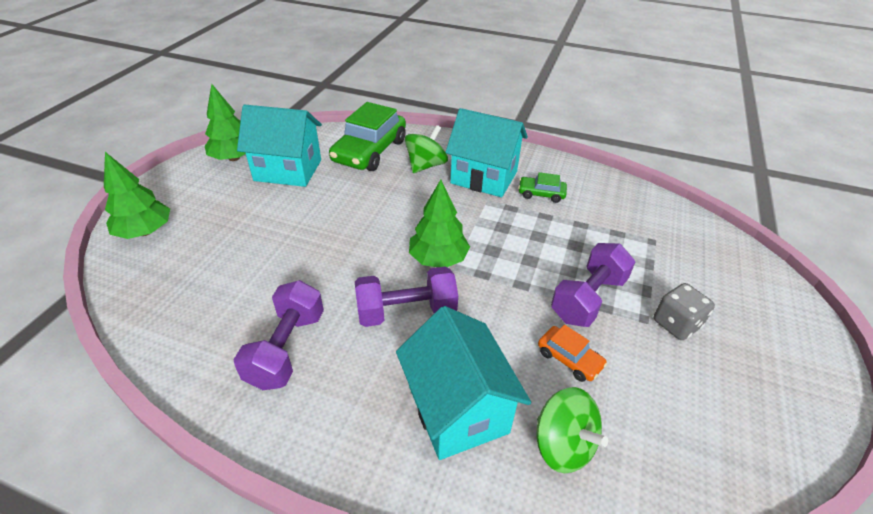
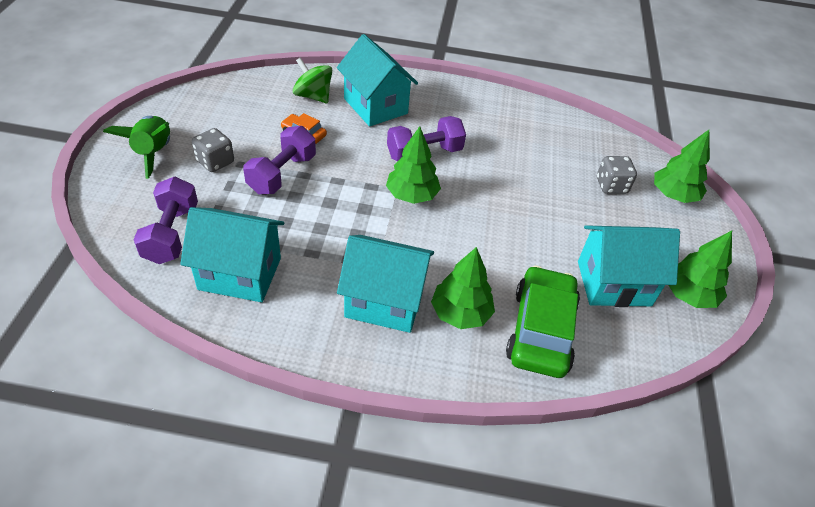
camera: 165 degrees right, 5 degrees up
purple dumbbell [233,280,324,390] -> purple dumbbell moved to [133,177,198,264]
green spinning top [405,125,448,173] -> green tree [431,247,495,329]
green car [518,172,567,203] -> none
none -> green rocket [103,116,170,179]
none -> turquoise house [180,207,284,302]
none -> grey dice [597,156,637,194]

